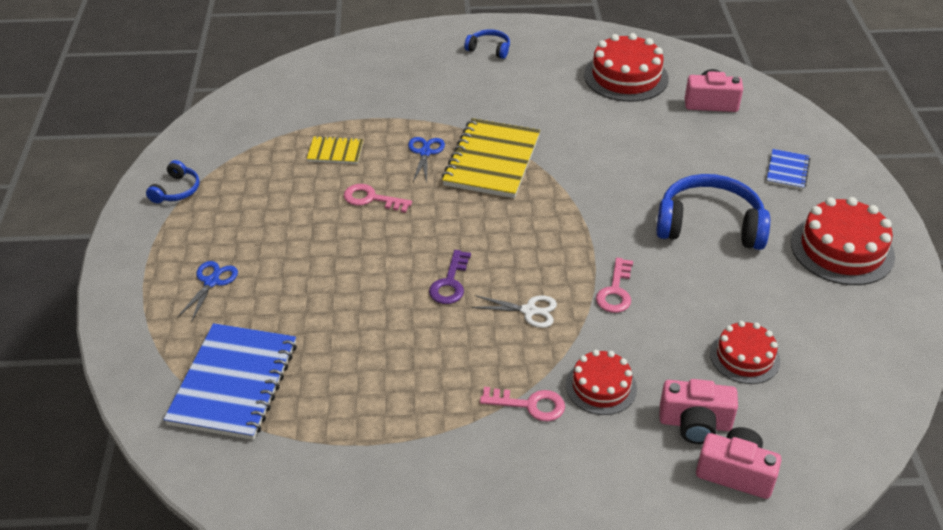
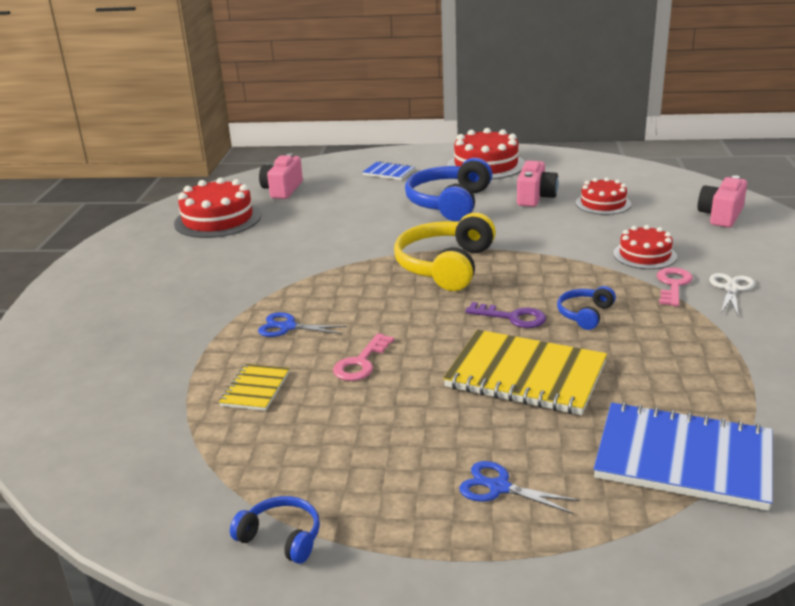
camera: 80 degrees left, 15 degrees down
yellow notebook [442,118,540,198] -> yellow notebook moved to [443,330,607,415]
blue headphones [464,29,510,59] -> blue headphones moved to [557,286,616,330]
white scissors [472,295,557,328] -> white scissors moved to [709,273,755,315]
pink key [596,258,633,313] -> none
pink camera [660,379,738,444] -> pink camera moved to [517,161,558,207]
none -> yellow headphones [394,213,496,291]

